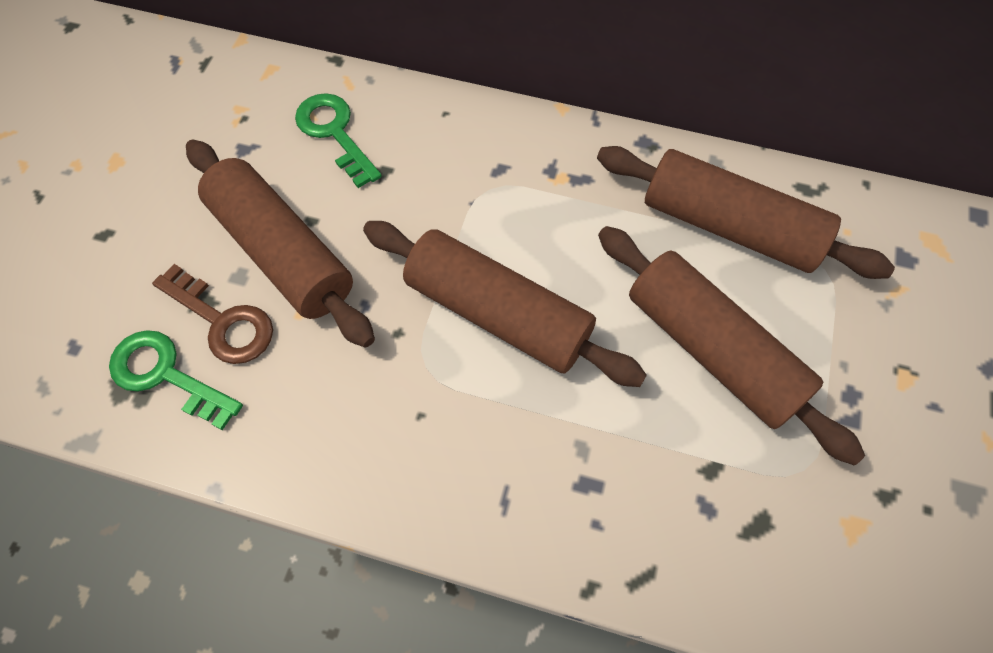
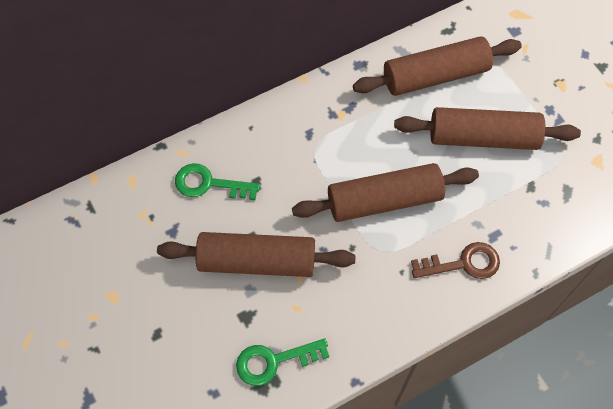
camera: 45 degrees left, 0 degrees up
brown key [152,264,273,364] -> brown key moved to [411,242,500,279]

